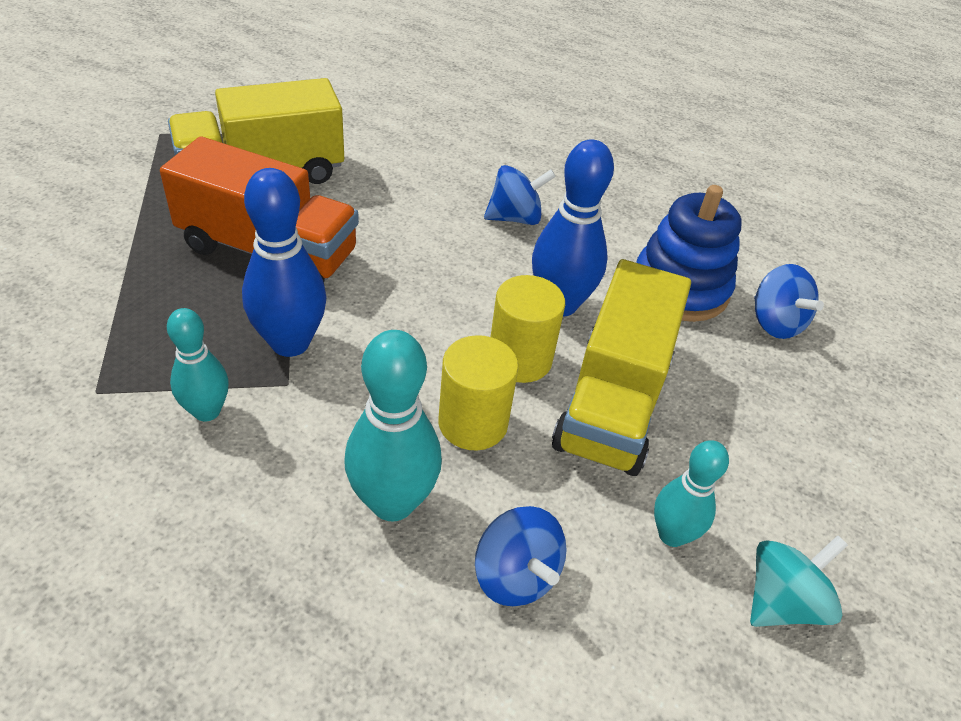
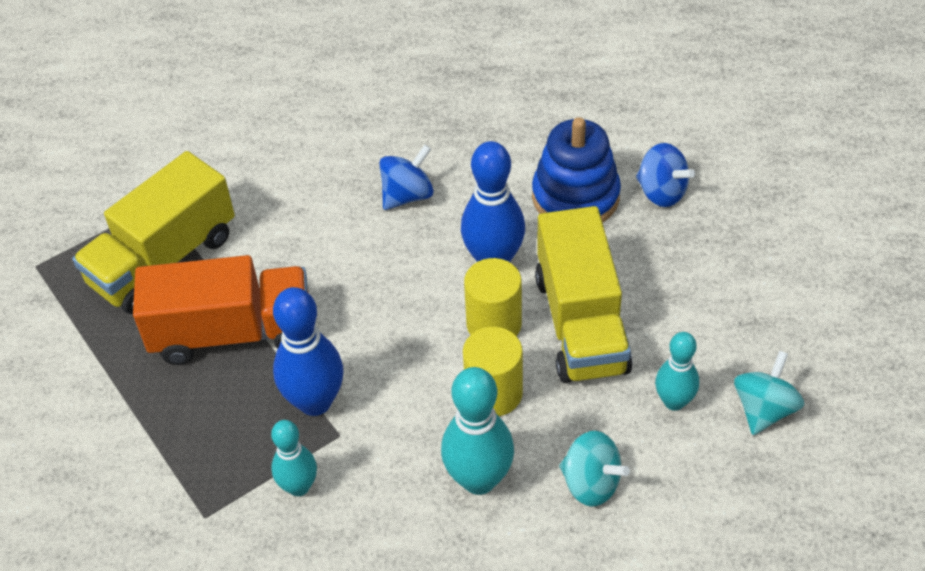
camera: 20 degrees left, 5 degrees up
blue spinning top [475,506,567,606] -> turquoise spinning top [559,431,630,507]

